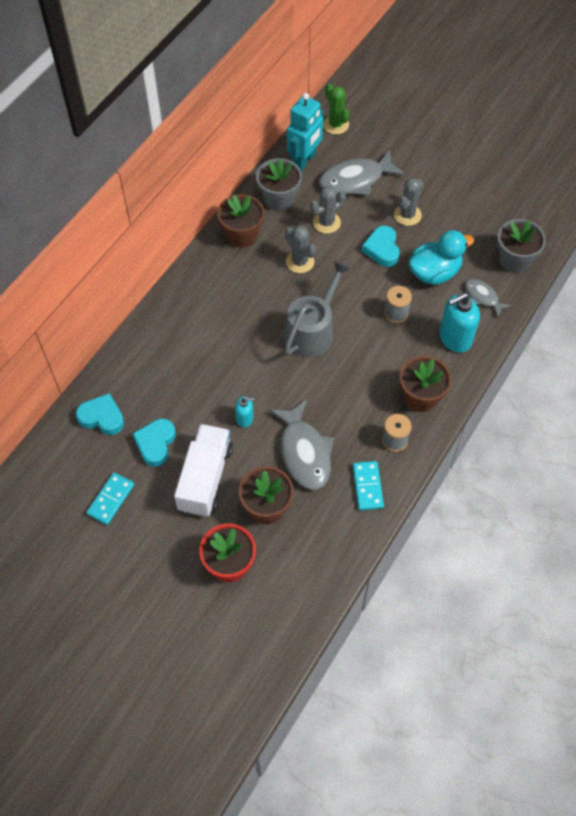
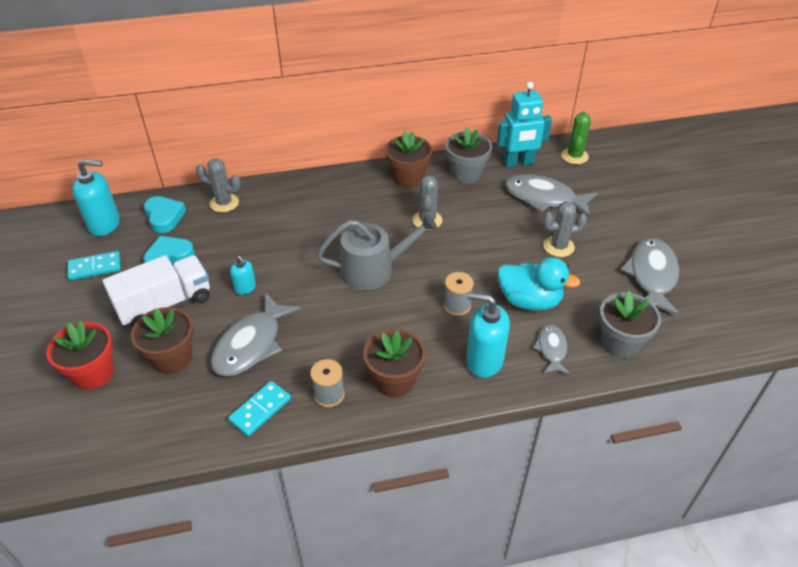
camera: 45 degrees right, 15 degrees down
grey cactus [310,186,346,234] -> grey cactus moved to [196,158,241,212]
turquoise heart [362,226,400,267] -> none
none -> turquoise soap dispenser [72,159,120,236]
none -> grey fish [620,238,679,316]

